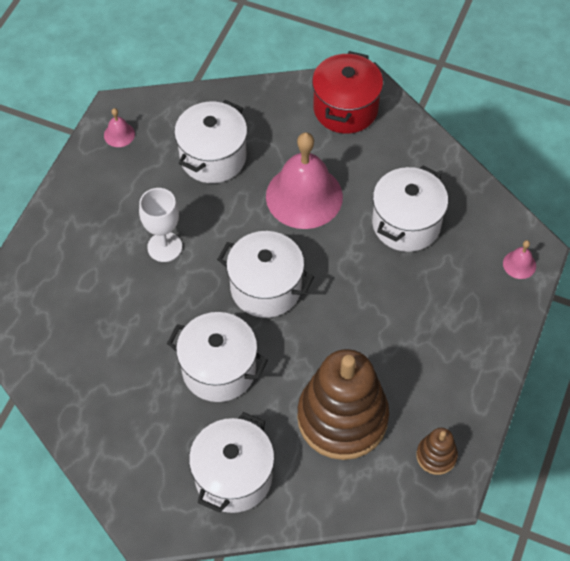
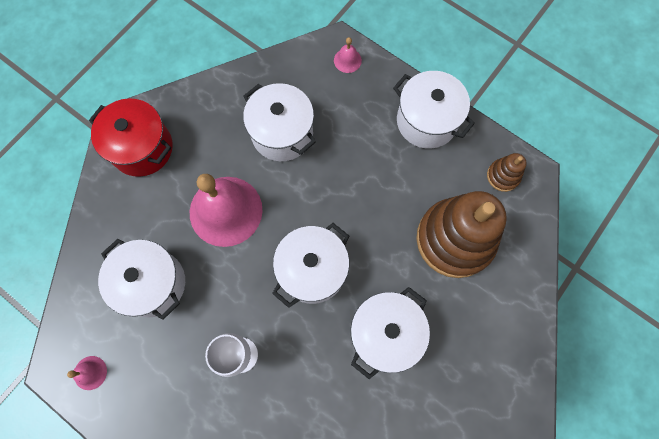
camera: 75 degrees left, 15 degrees up
white pot [189,412,275,513] -> white pot moved to [393,71,475,148]

